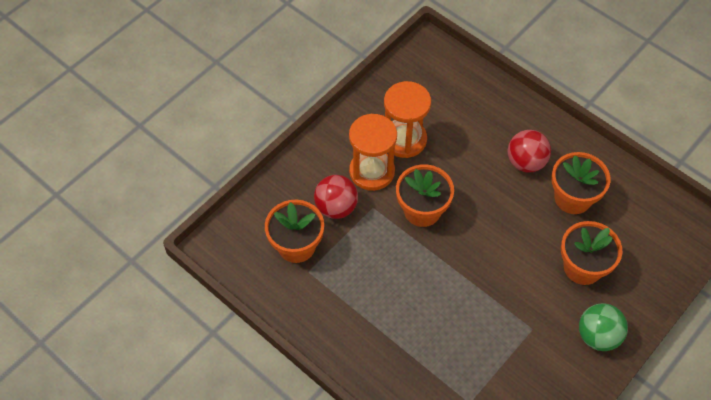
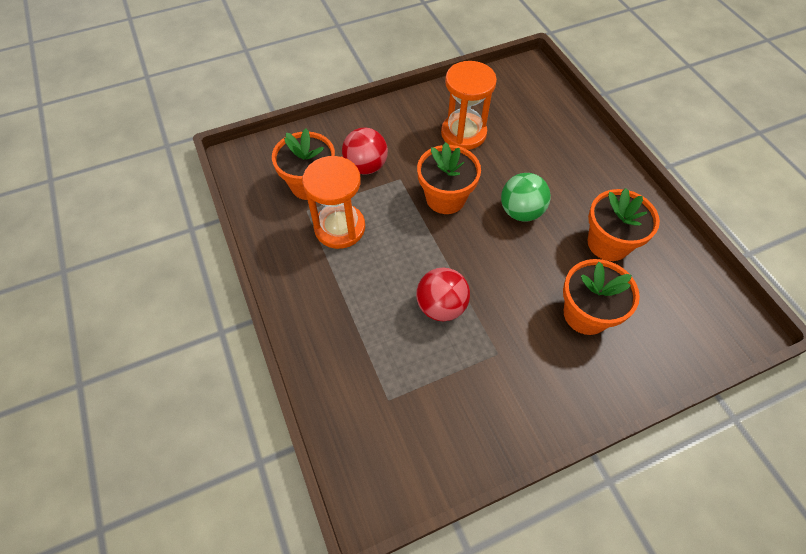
camera: 25 degrees right, 0 degrees up
orange hourglass [349,114,397,191] -> orange hourglass moved to [302,156,365,249]
red ball [508,130,551,173] -> red ball moved to [416,267,470,321]
green ball [579,303,628,351] -> green ball moved to [501,173,551,222]

